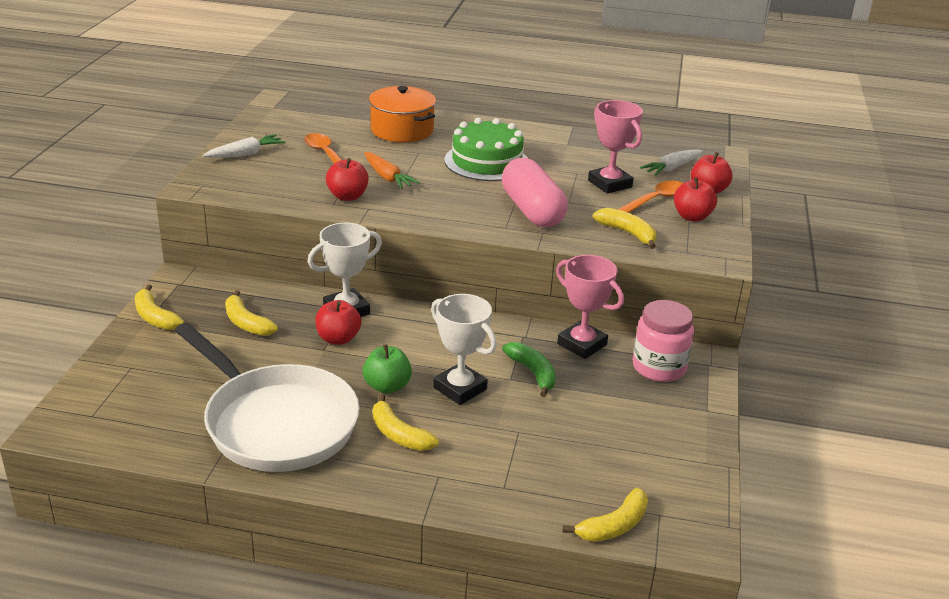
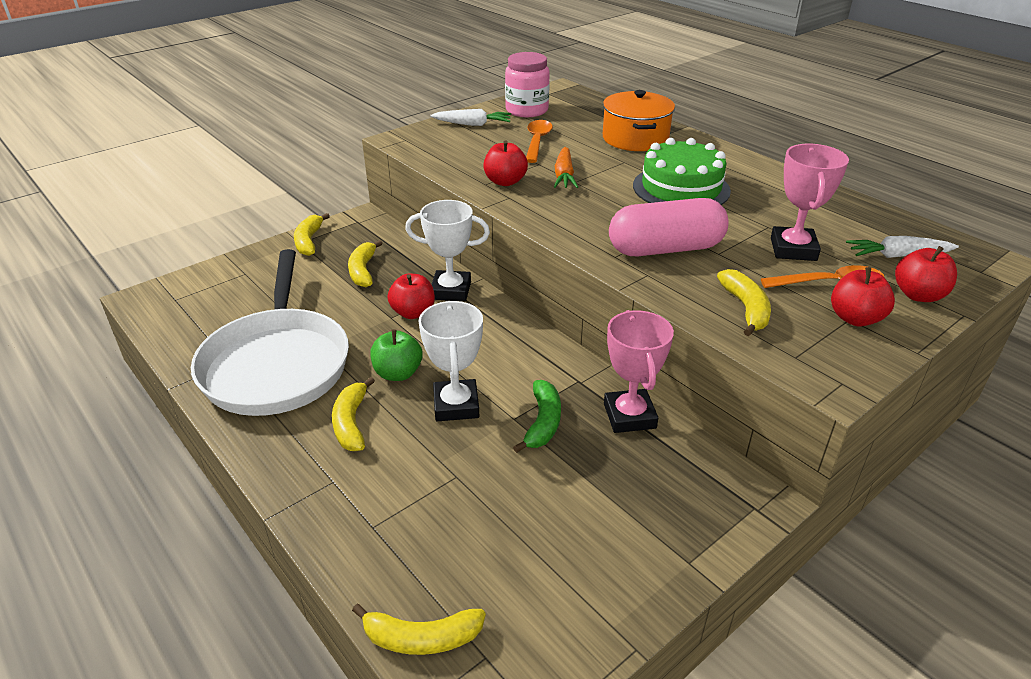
camera: 40 degrees right, 5 degrees up
pink capsule [502,158,568,227] -> pink capsule turned 60 degrees clockwise [609,198,729,257]
pink jar [632,300,694,382] -> pink jar moved to [505,52,550,117]

